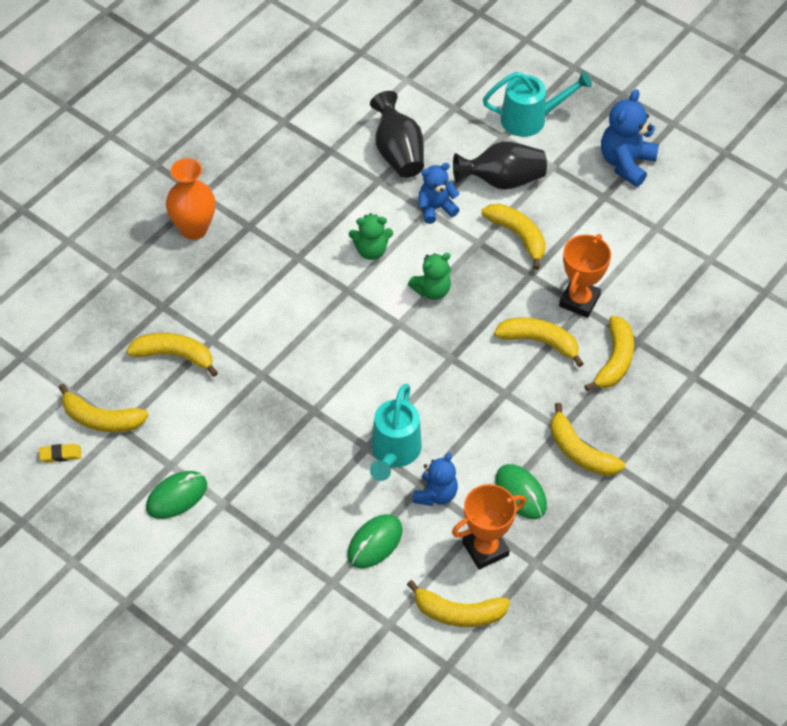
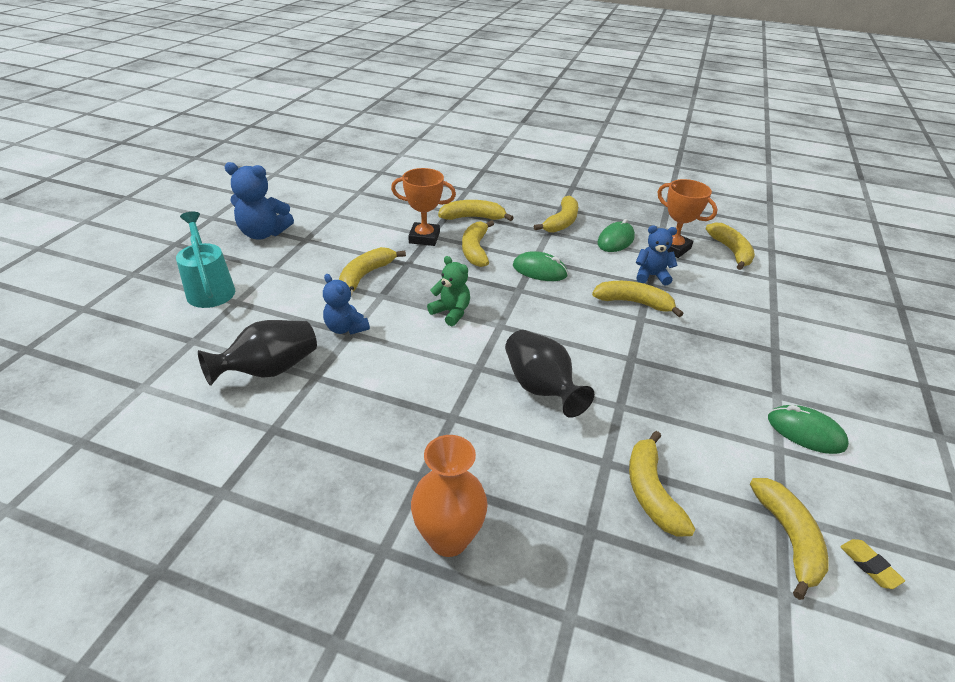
camera: 110 degrees left, 15 degrees down
green mouse [347,514,403,568] -> green mouse moved to [513,251,568,281]
green teddy bear [349,213,393,260] -> none
turquoise watering can [370,383,422,481] -> yellow banana [592,281,684,317]
black vase [453,141,547,190] -> black vase moved to [505,330,594,418]

